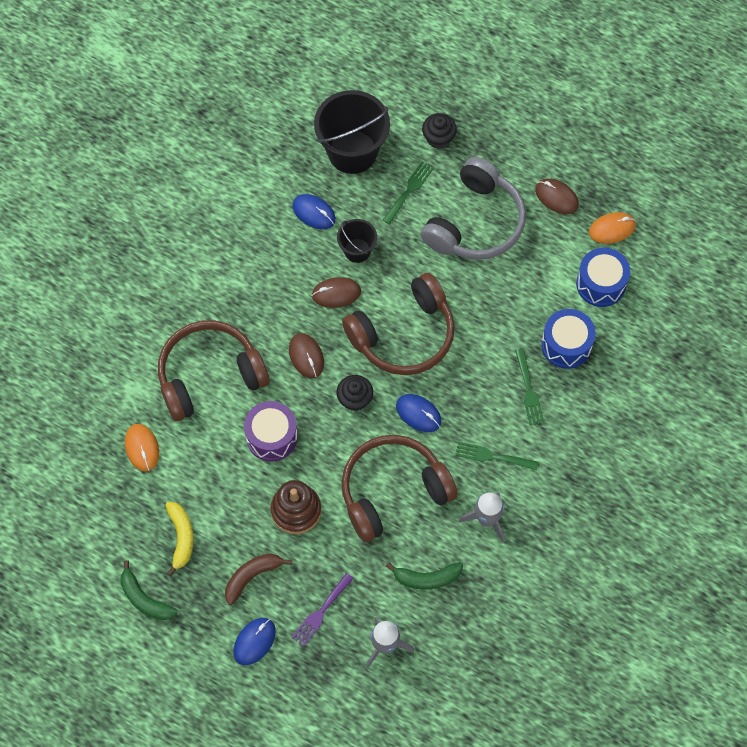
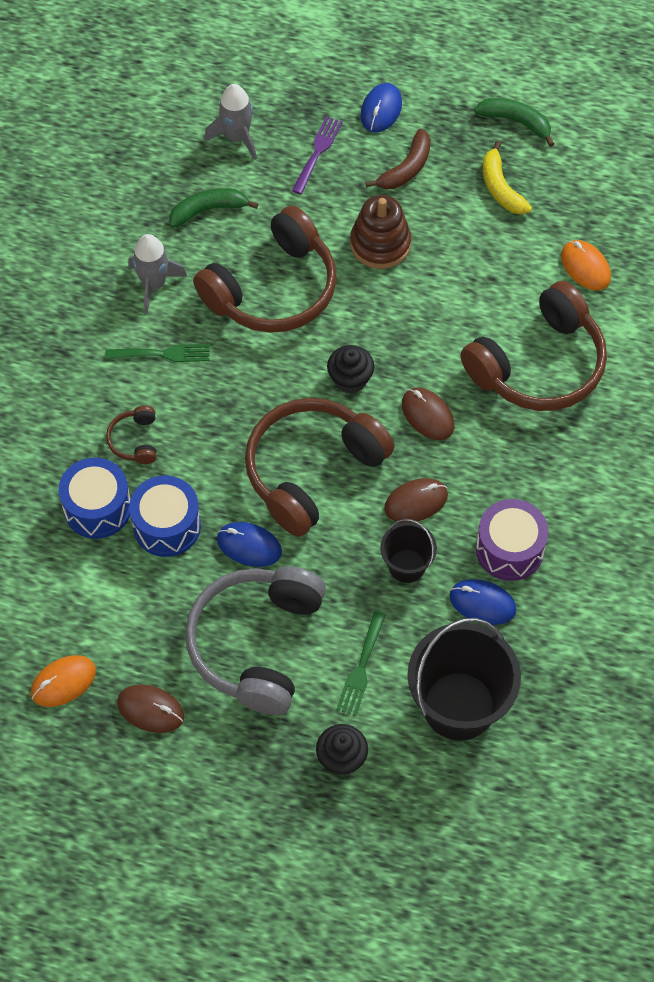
camera: 165 degrees right, 5 degrees down
purple drum [244,401,298,462] -> purple drum moved to [476,499,549,581]
blue mouse [396,394,441,432] -> blue mouse moved to [217,522,282,567]
green fork [515,349,544,426] -> brown headphones [106,406,157,464]
blue drum [576,248,630,307] -> blue drum moved to [129,475,201,557]

